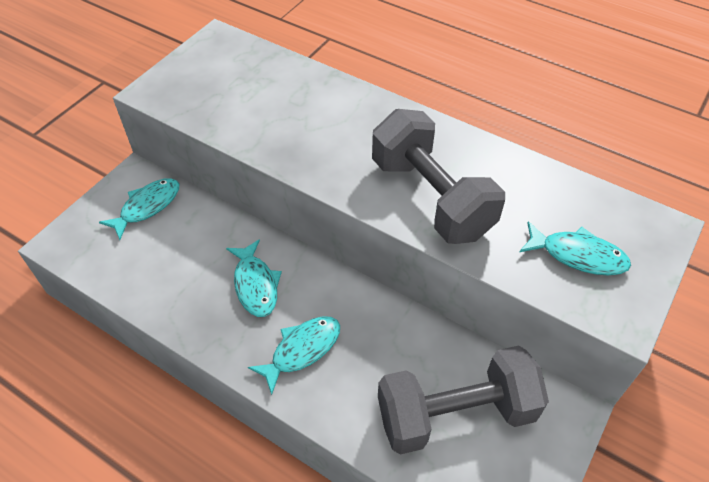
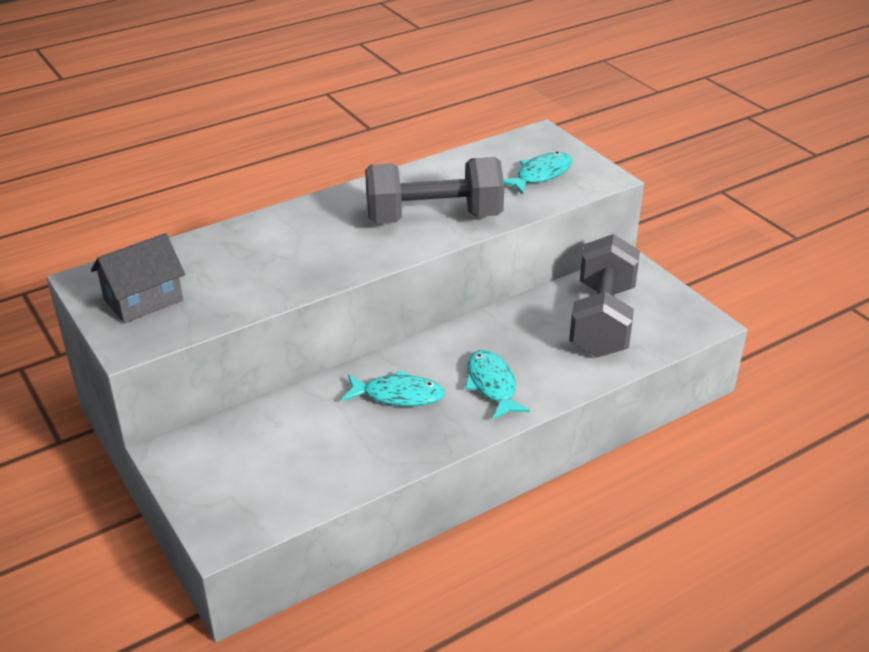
camera: 65 degrees left, 15 degrees down
turquoise fish [99,178,179,240] -> none
none -> grey house [91,233,185,323]

